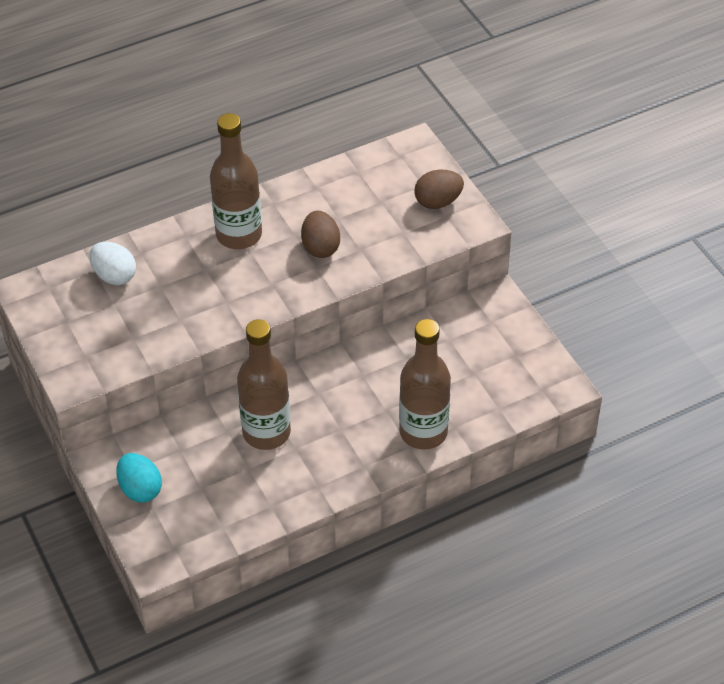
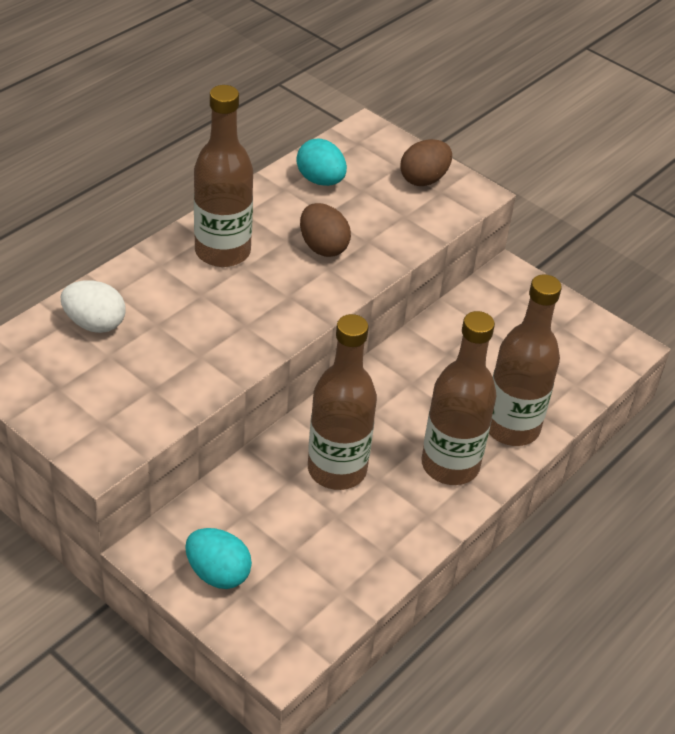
camera: 25 degrees left, 5 degrees down
none -> turquoise egg [296,138,347,186]
none -> brown bottle [422,311,497,485]

